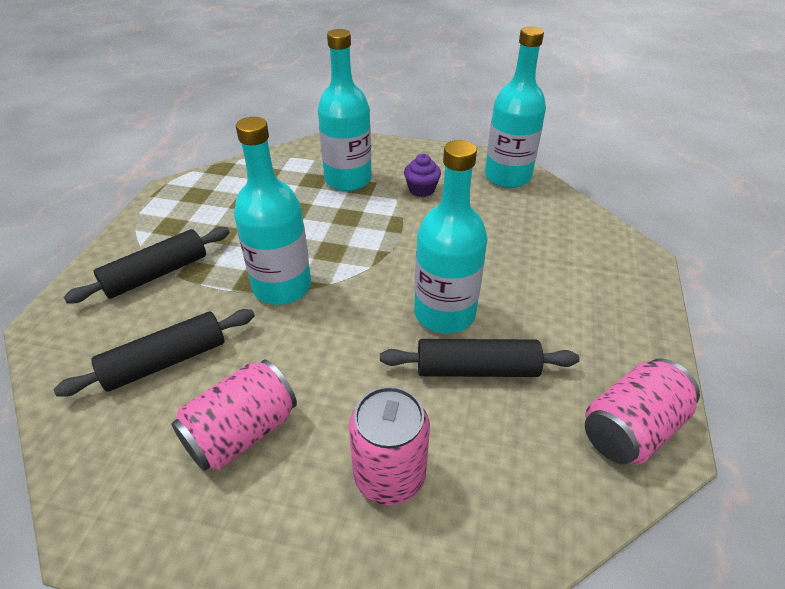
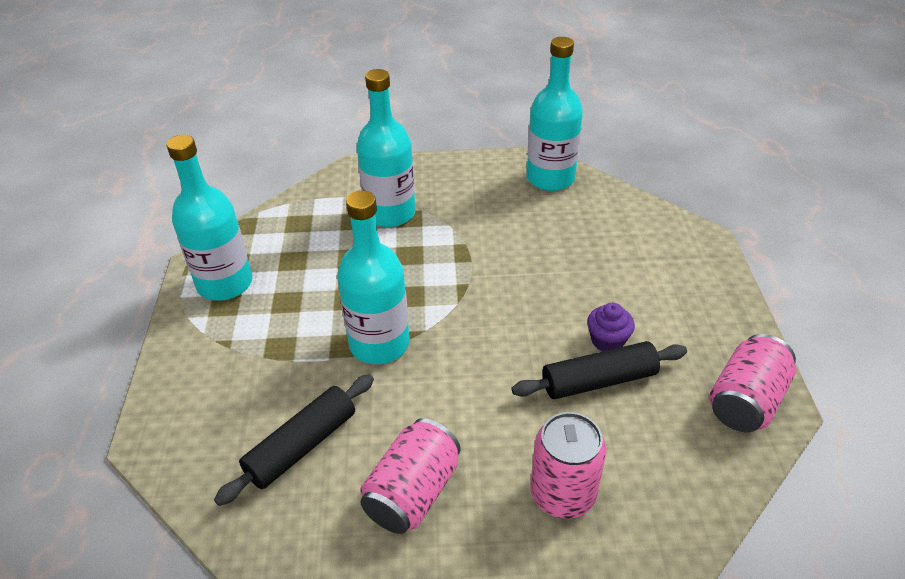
camera: 15 degrees left, 0 degrees up
black rolling pin [63,227,230,303] -> none
purple cupcake [404,154,441,197] -> purple cupcake moved to [587,303,635,351]
turquoise bottle [414,140,488,334] -> turquoise bottle moved to [167,135,253,301]

